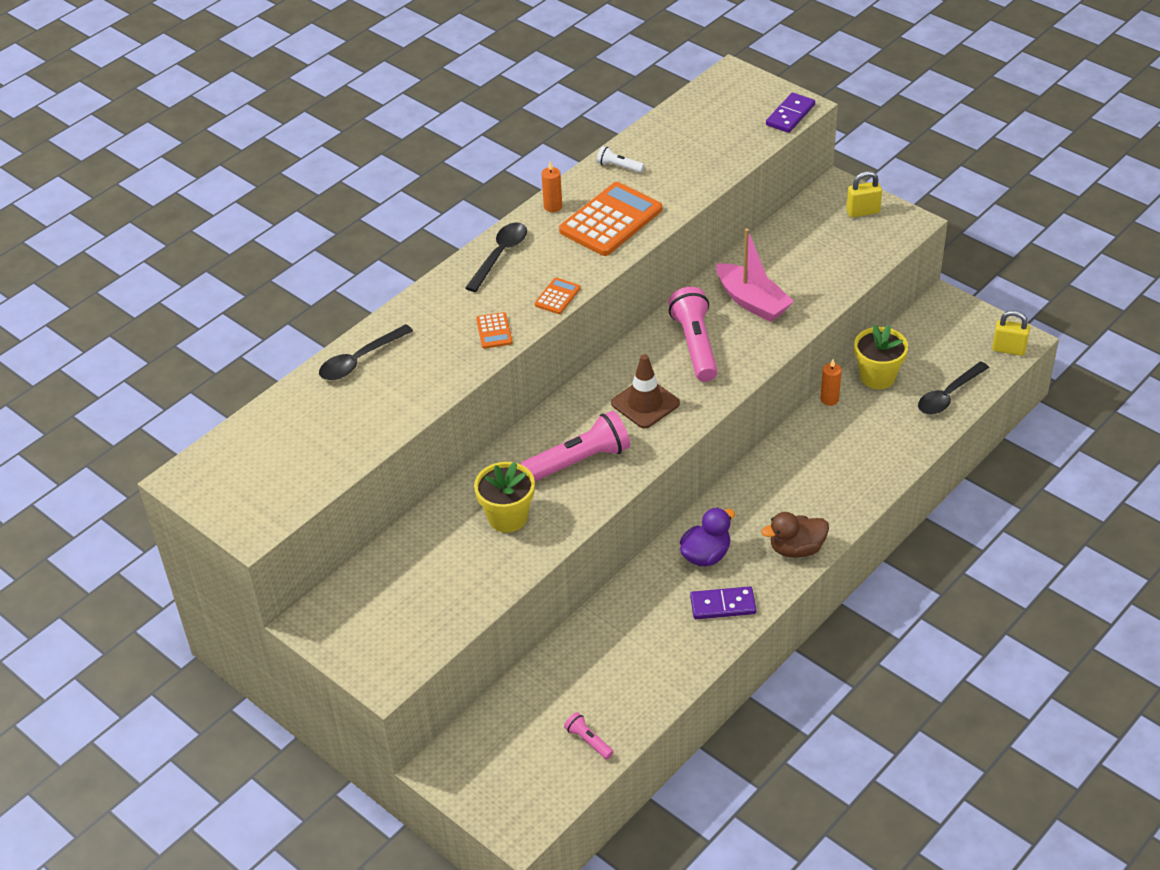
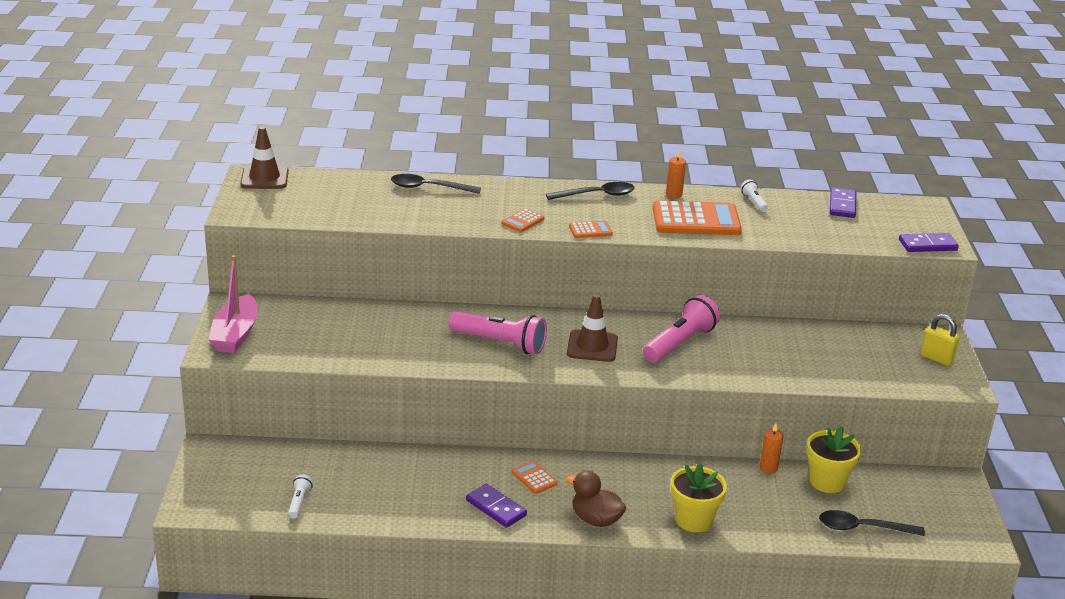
camera: 45 degrees right, 15 degrees down
yellow flower pot [474,462,535,533] -> yellow flower pot moved to [671,463,727,532]
pink flashlight [564,712,614,759] -> white flashlight [288,474,313,519]
purple duck [680,507,735,566] -> orange calculator [512,461,557,494]
pink boat [716,228,794,322] -> pink boat moved to [208,255,258,353]
yellow padlock [992,310,1030,356] -> none
none -> brown traffic cone [240,127,289,189]
none -> purple domino [830,188,856,218]

